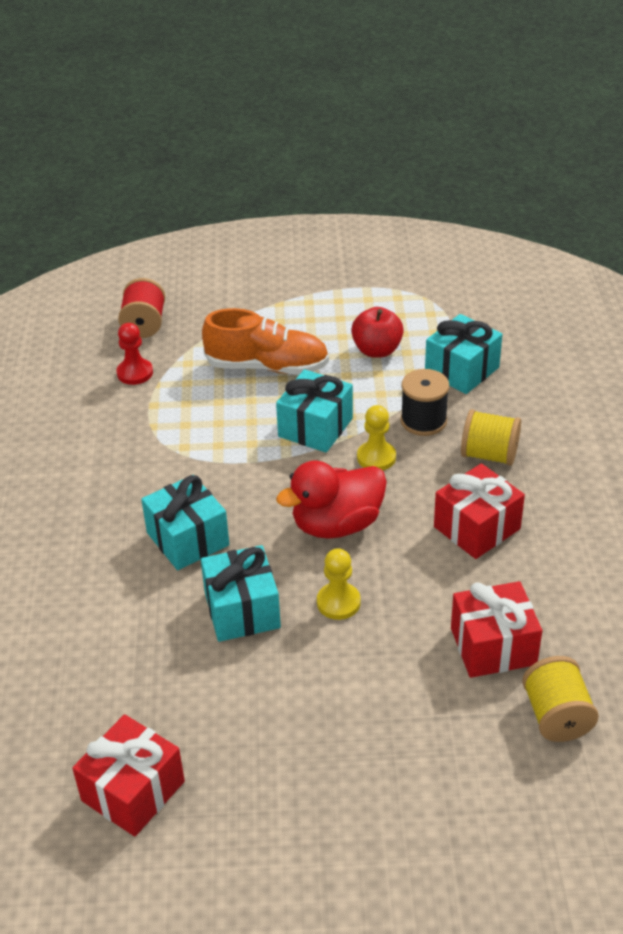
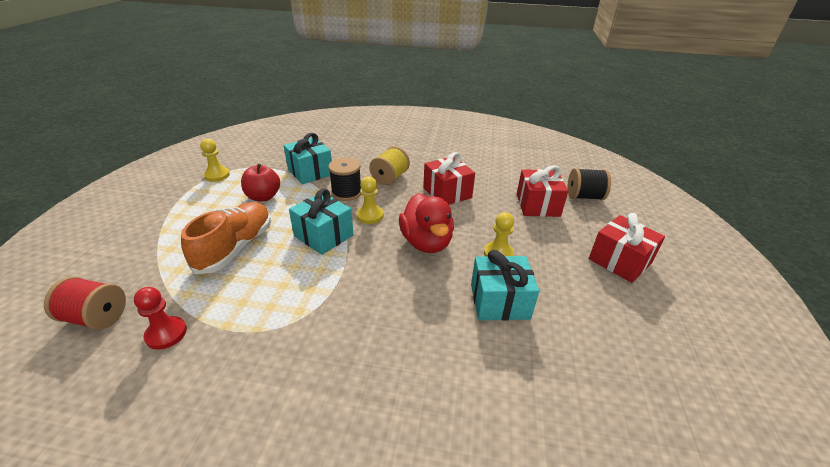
camera: 80 degrees left, 5 degrees down
red gift [72,714,185,837] -> red gift moved to [589,213,665,283]
turquoise gift [141,475,229,570] -> none
yellow spool [522,656,599,742] -> black spool [568,168,611,200]
none -> yellow pawn [200,139,230,182]

